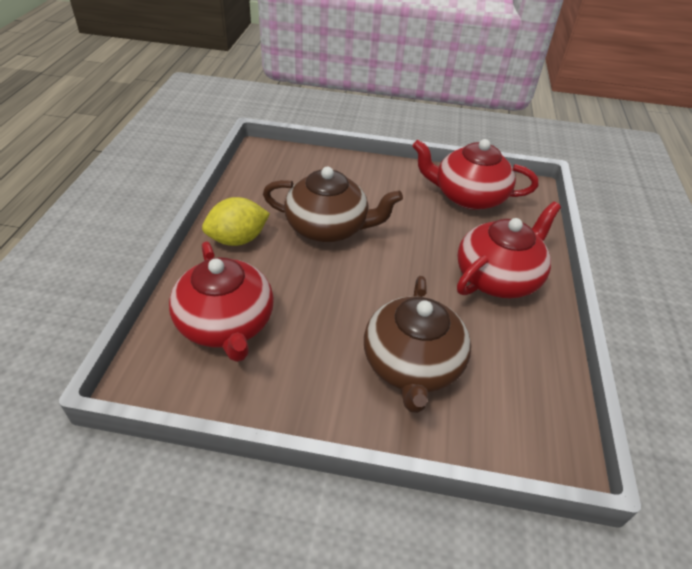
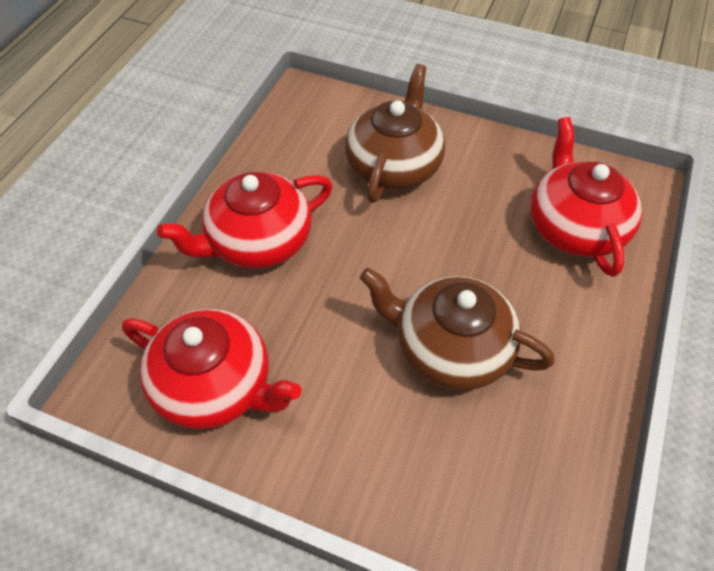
camera: 165 degrees left, 10 degrees up
yellow lemon [202,197,270,246] -> none

